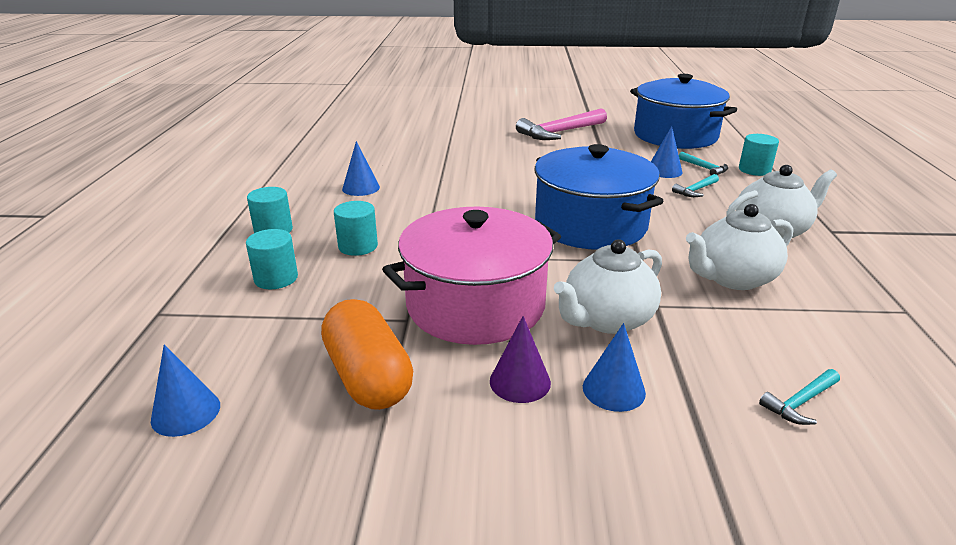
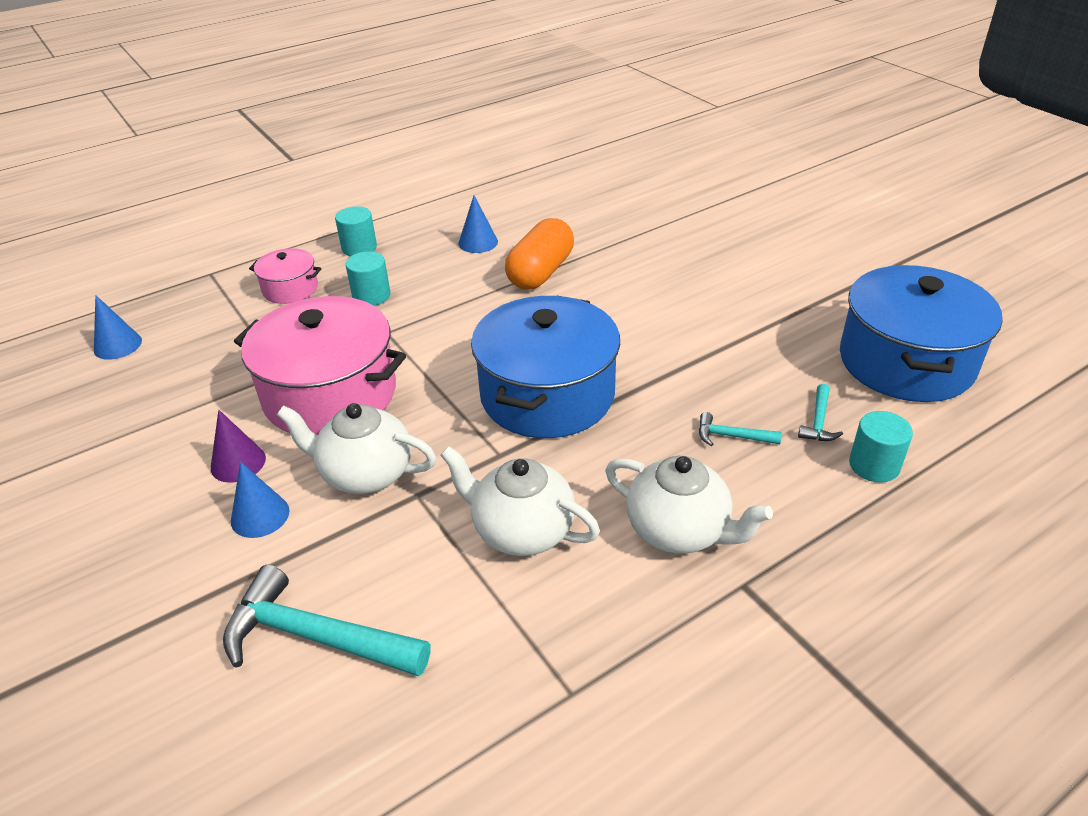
camera: 55 degrees right, 10 degrees up
turquoise cylinder [246,229,298,289] -> pink pot [249,248,321,304]
orange capsule [321,299,413,410] -> orange capsule moved to [505,218,574,290]
pink hammer [516,108,607,140] -> none
blue cone [651,126,683,178] -> none
turquoise hammer [759,369,840,425] -> turquoise hammer [223,565,431,676], size x2.09

